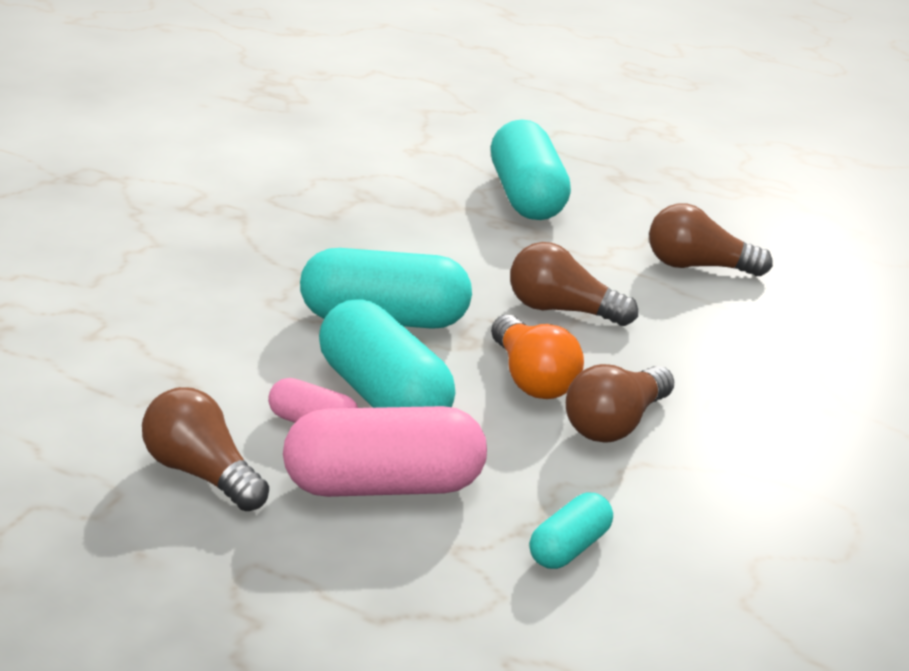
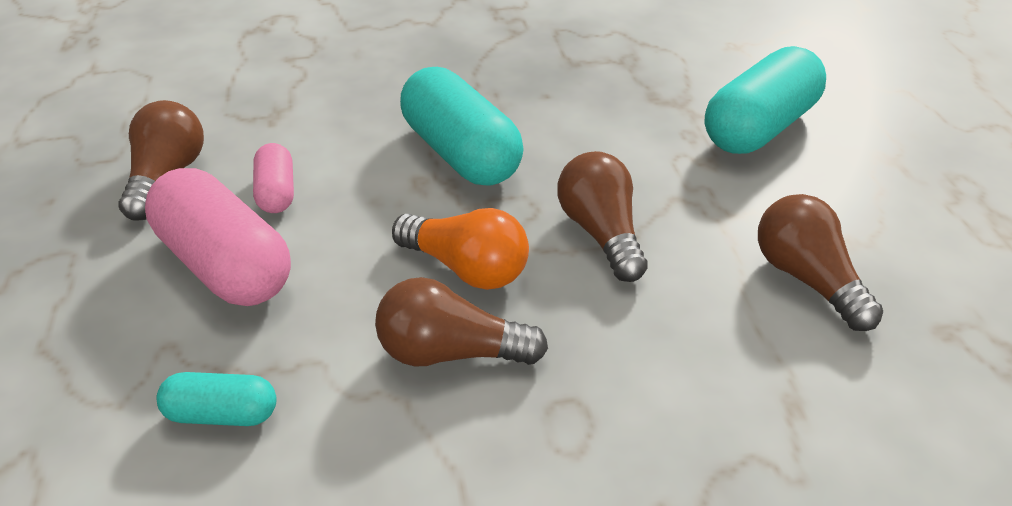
camera: 55 degrees right, 10 degrees up
turquoise capsule [319,300,455,408] -> none
orange light bulb [491,315,584,399] -> orange light bulb turned 90 degrees counterclockwise [392,208,529,290]

